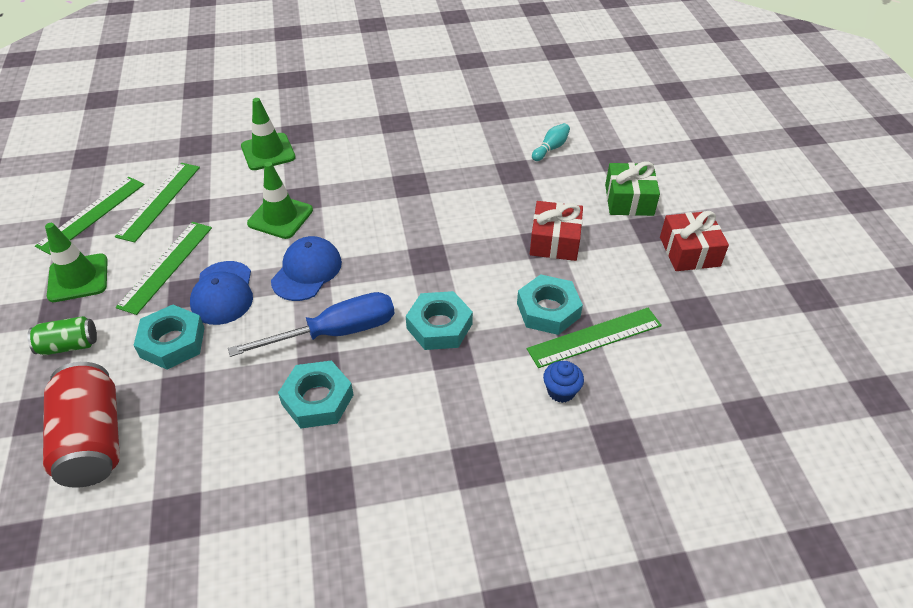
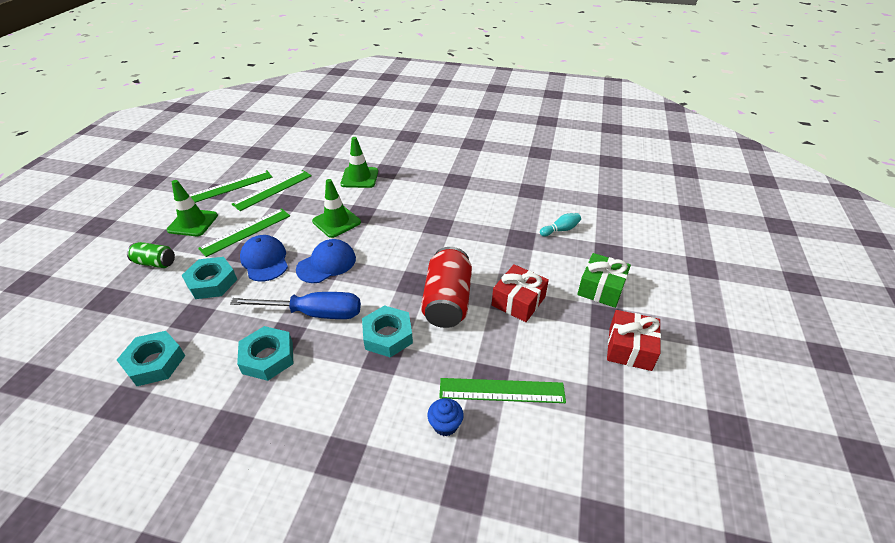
camera: 25 degrees right, 5 degrees down
red can [43,362,120,488] -> red can moved to [421,247,472,328]
blue cap [190,261,253,325] -> blue cap turned 135 degrees clockwise [240,235,288,282]
turquoise nut [517,274,583,335] -> turquoise nut moved to [117,331,185,386]

